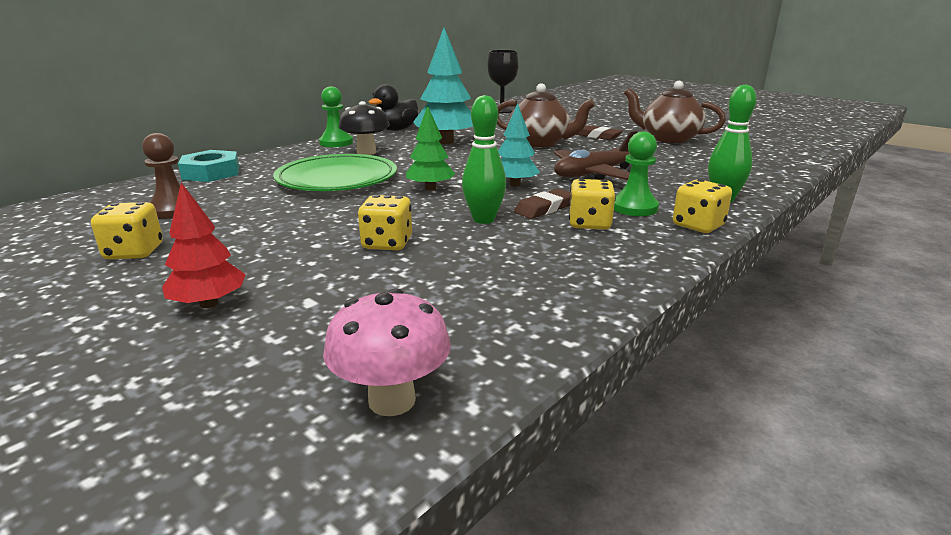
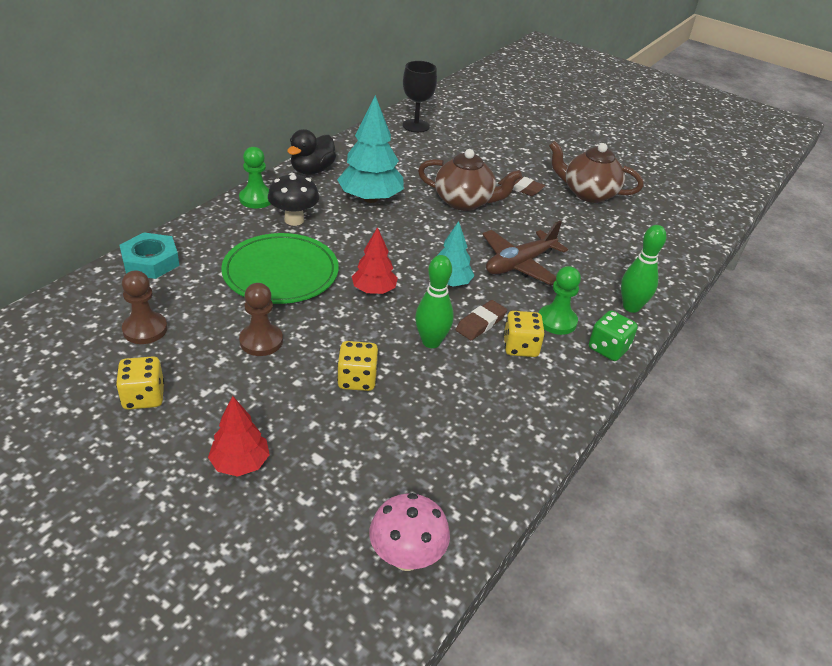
camera: 10 degrees left, 15 degrees up
green tree [406,106,455,191] -> red tree [352,227,398,294]
yellow dice [673,179,732,233] -> green dice [589,310,638,361]
none -> brown pawn [239,283,283,356]

